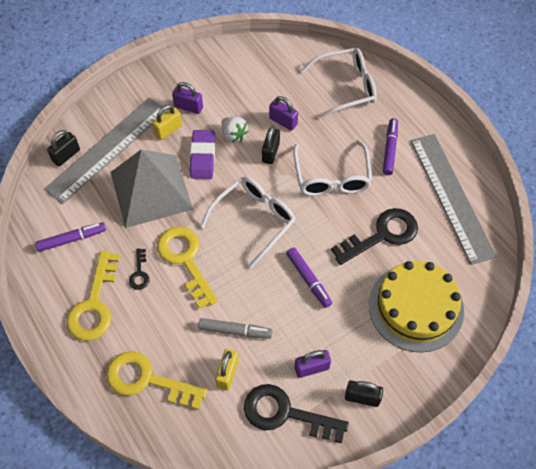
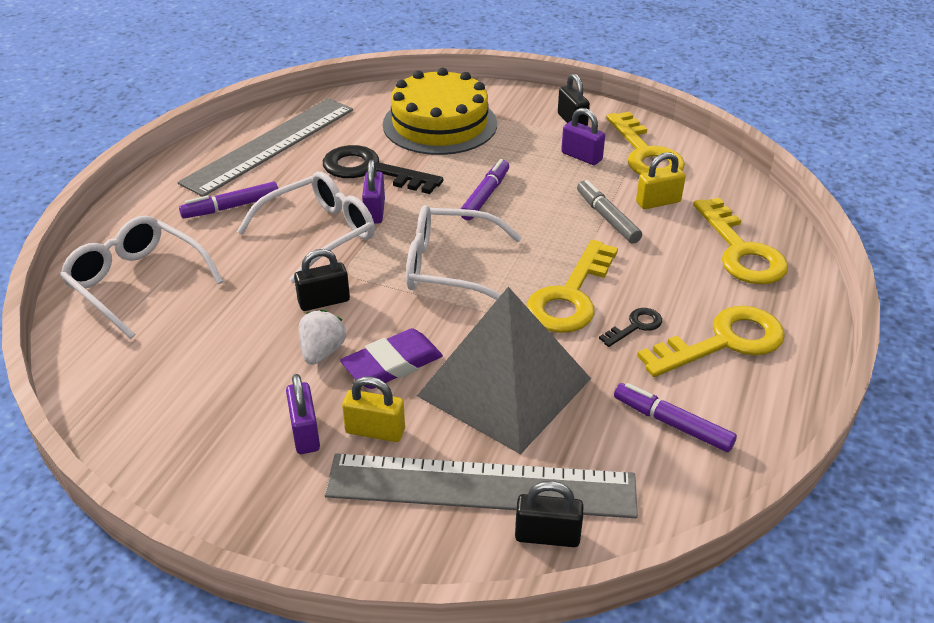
camera: 125 degrees left, 20 degrees down
black key [244,384,349,443] -> yellow key [606,112,685,175]
purple padlock [269,96,298,131] -> purple padlock moved to [362,160,385,223]

